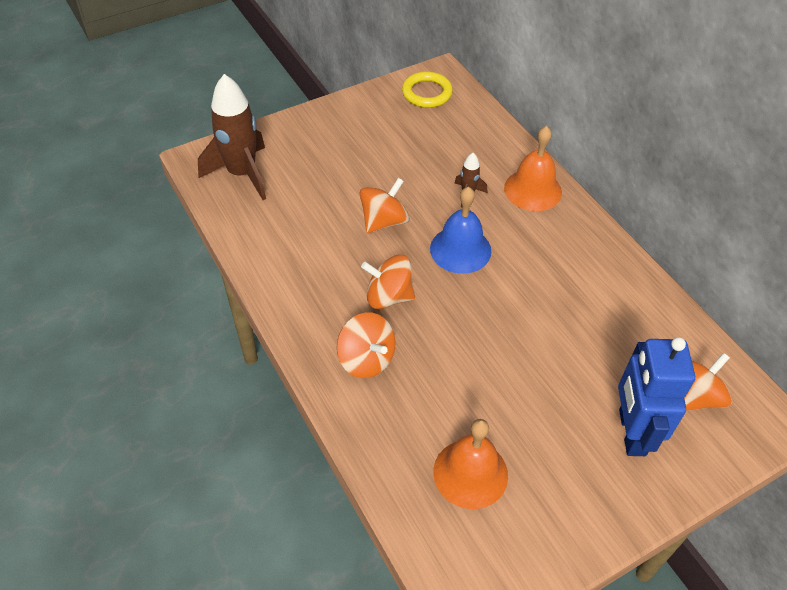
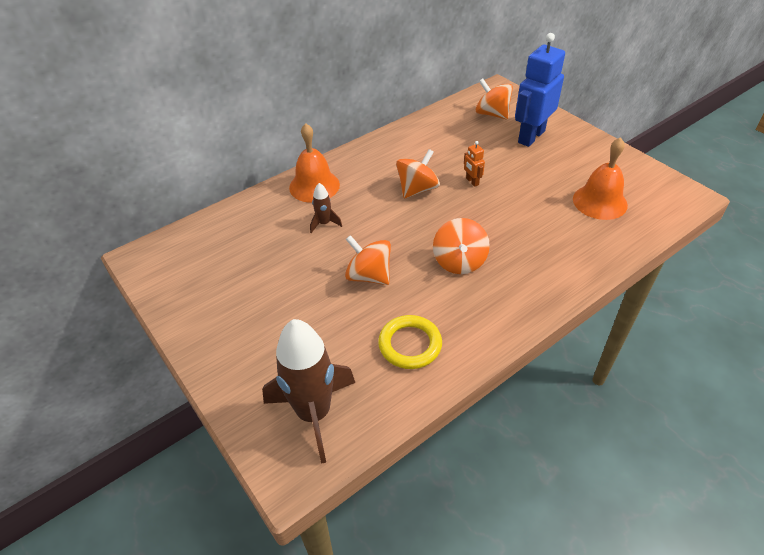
camera: 95 degrees left, 5 degrees down
orange spinning top [337,312,396,378] -> orange spinning top moved to [396,149,440,199]
yellow ring [402,72,453,108] -> yellow ring moved to [378,315,442,369]
blue bell [430,187,491,274] -> none
blue robot [618,337,695,456] -> blue robot turned 135 degrees clockwise [515,33,565,147]
none -> orange robot [464,141,485,187]

